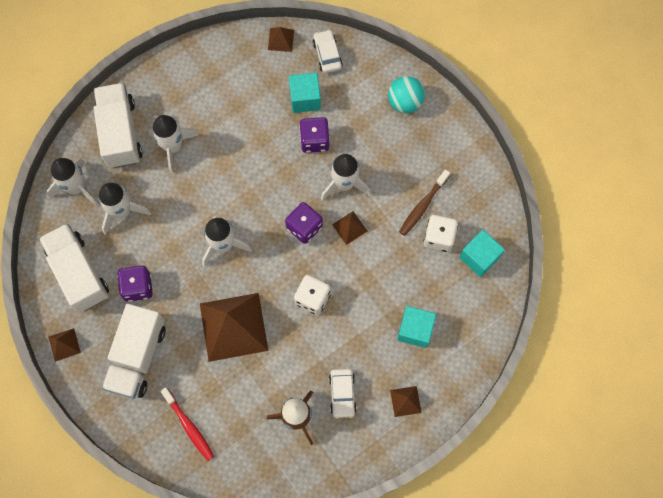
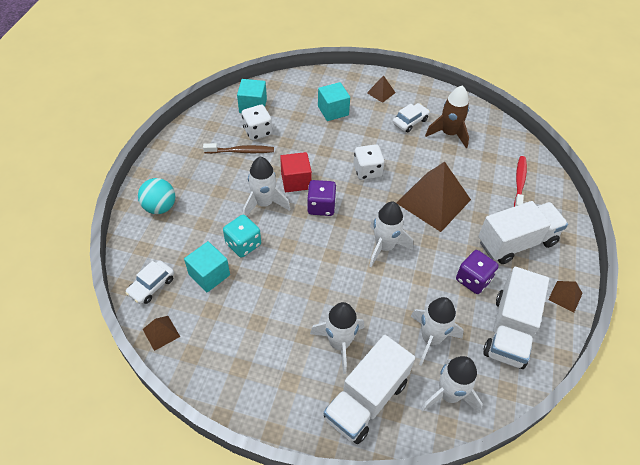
camera: 130 degrees left, 20 degrees down
purple dice [299,117,330,153] -> turquoise dice [223,215,261,258]
brown pyramid [332,211,367,245] -> red cube [280,152,312,192]

